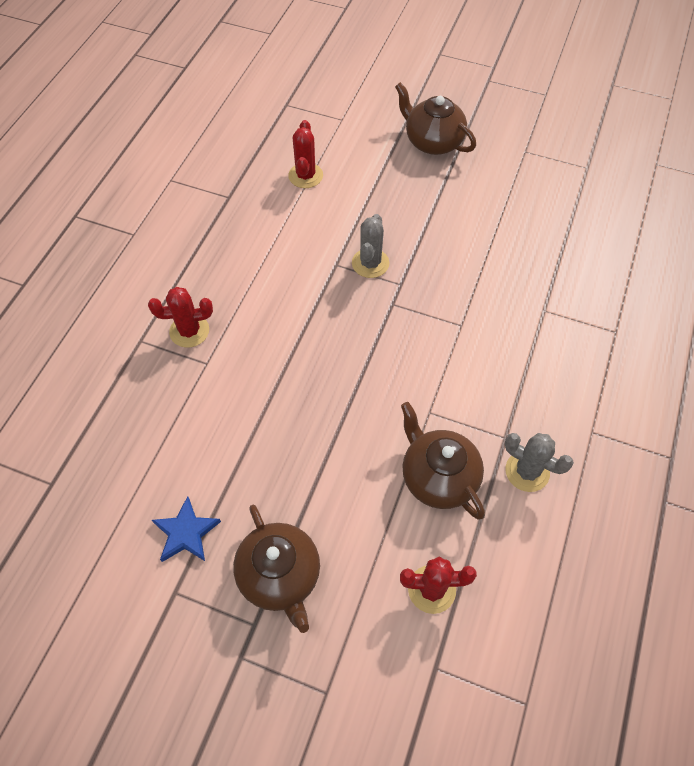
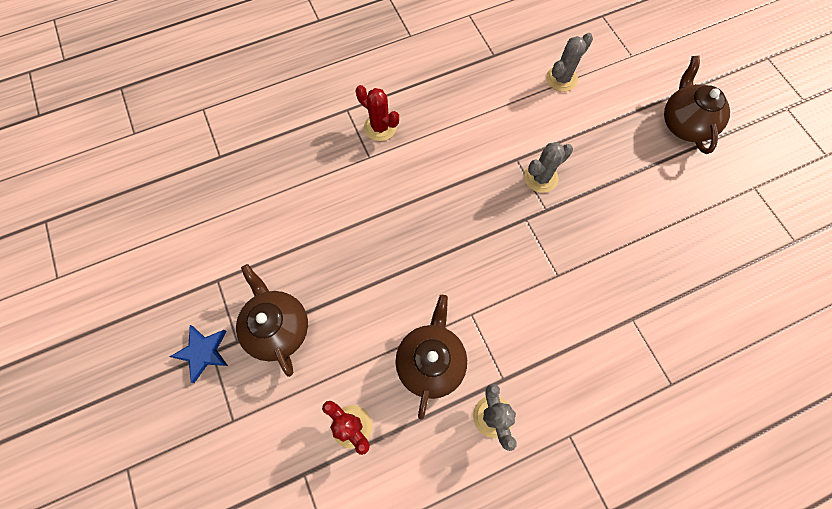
camera: 45 degrees right, 10 degrees up
blue star [152,496,221,562] -> blue star moved to [170,325,228,383]
brown teapot [233,505,320,633] -> brown teapot turned 135 degrees clockwise [236,264,308,377]
red cactus [288,120,323,188] -> grey cactus [546,33,593,92]

